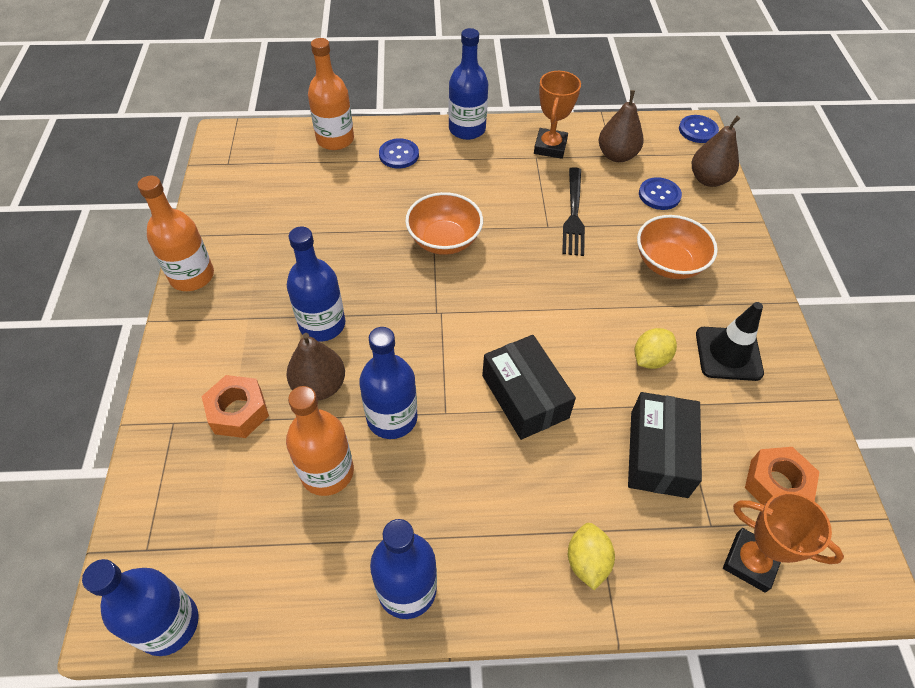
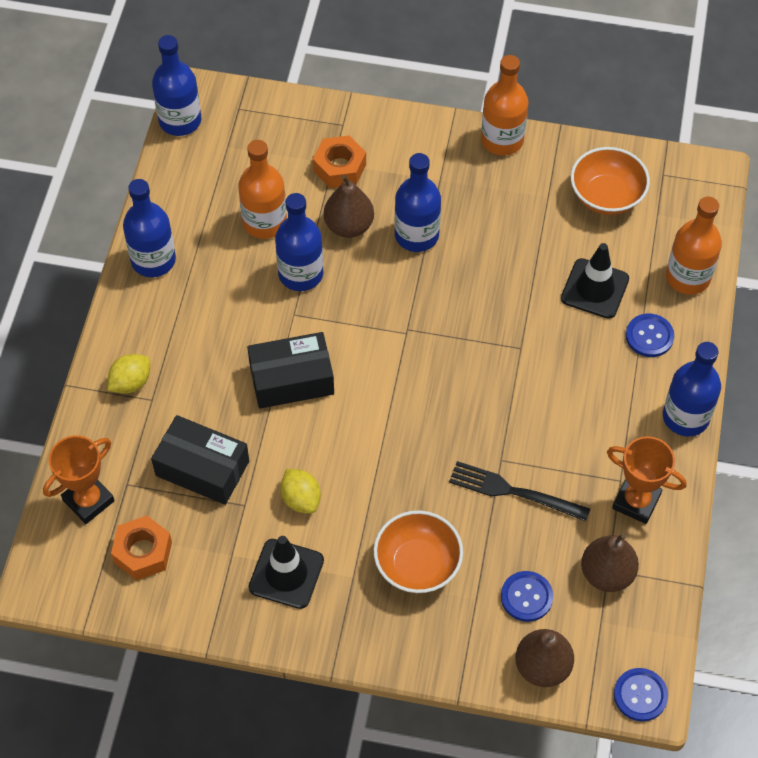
camera: 105 degrees right, 5 degrees up
orange bowl [405,192,483,255] -> orange bowl moved to [571,147,650,215]
yellow lemon [568,523,615,590] -> yellow lemon turned 60 degrees counterclockwise [108,354,150,394]
none -> black traffic cone [561,243,629,319]

